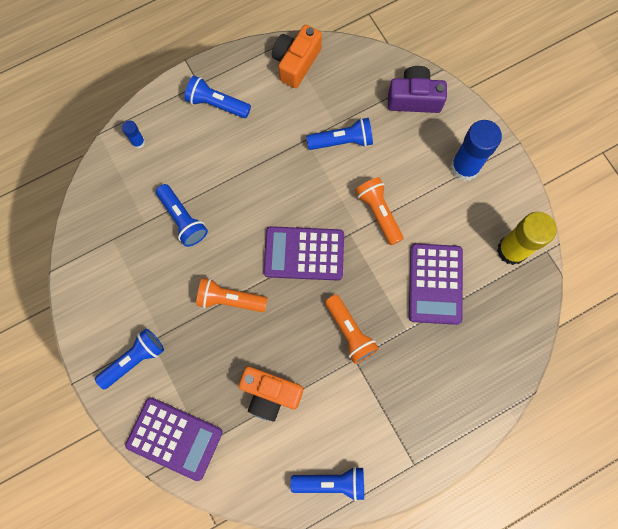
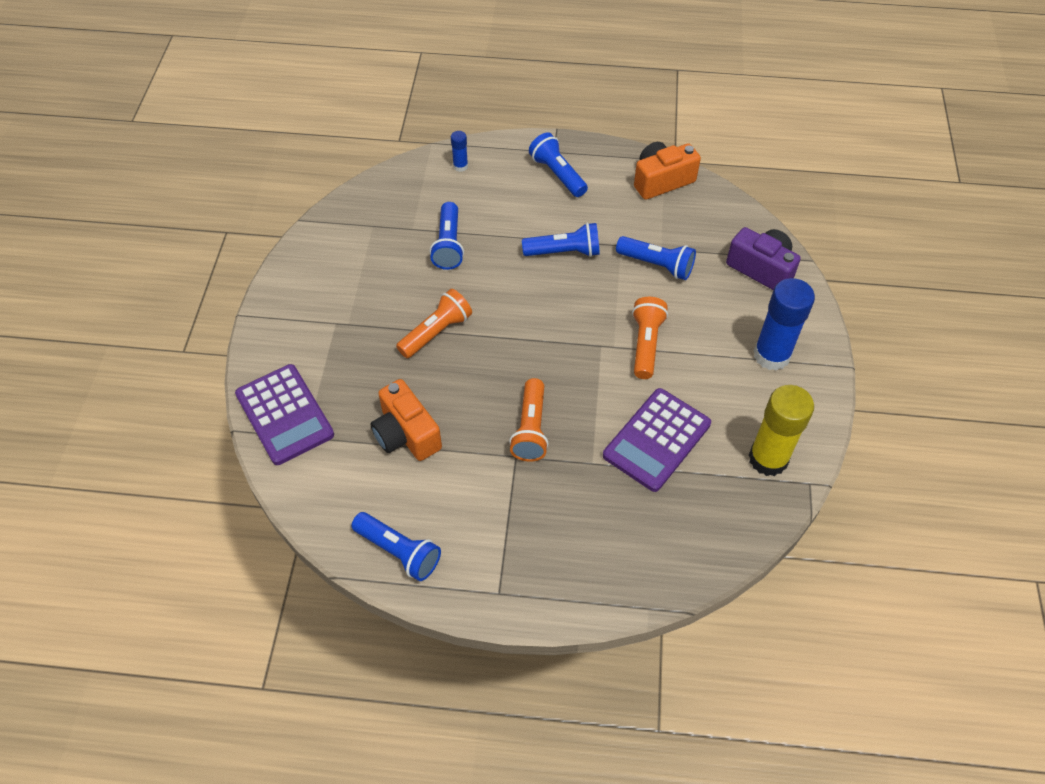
camera: 35 degrees right, 20 degrees down
blue flashlight [95,329,164,389] -> blue flashlight moved to [522,223,600,257]
orange flashlight [196,278,268,312] -> orange flashlight turned 90 degrees clockwise [396,289,472,358]
purple calculator [264,226,344,281] -> none

